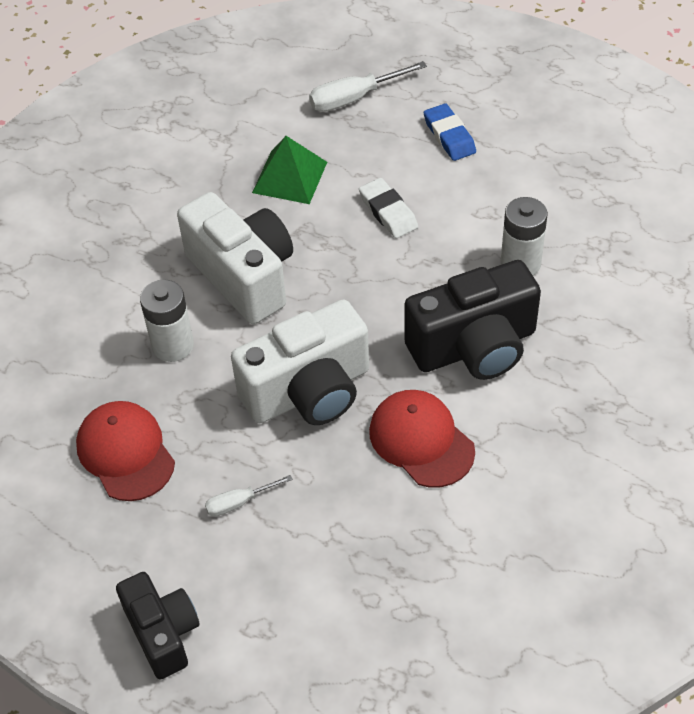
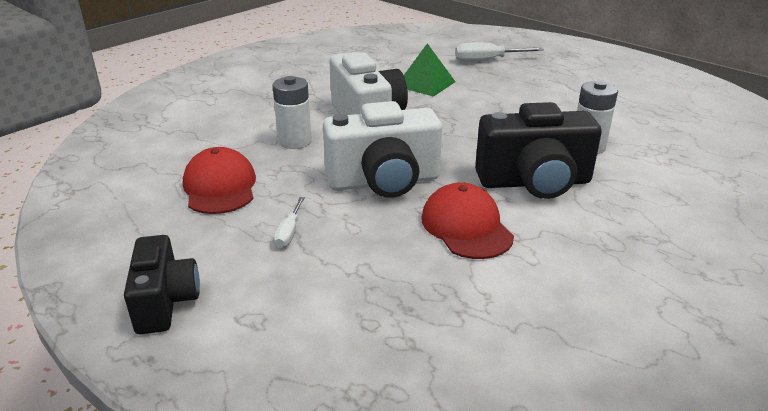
camera: 15 degrees right, 20 degrees down
white screwdriver [205,475,292,517] -> white screwdriver turned 75 degrees counterclockwise [273,197,305,248]
white eraser [359,178,418,238] -> none
blue eraser [424,103,476,161] -> none

